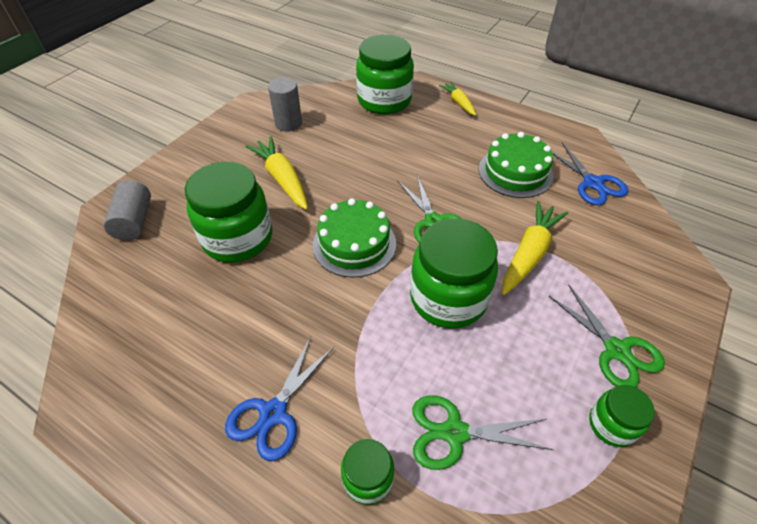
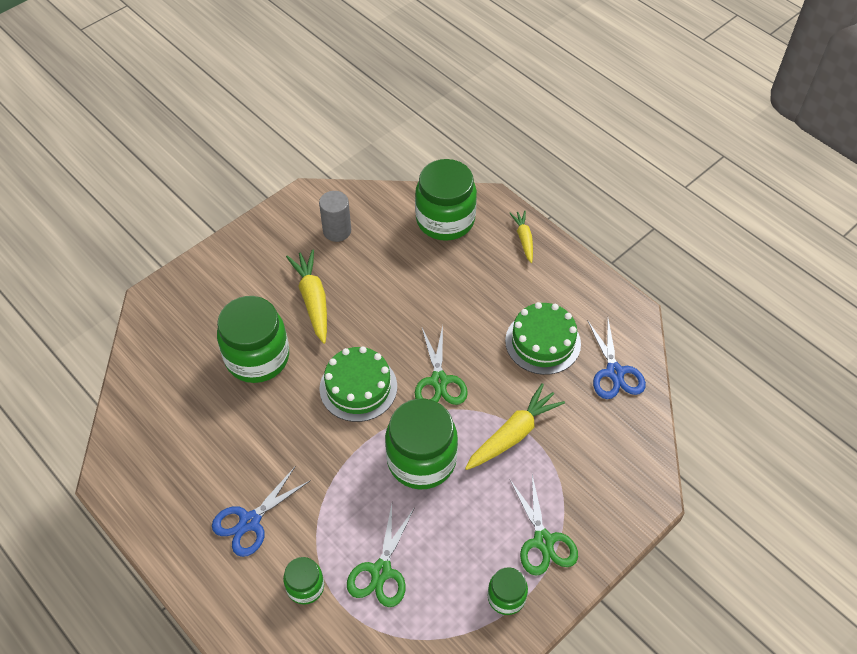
camera: 15 degrees right, 5 degrees up
grey cylinder [104,180,151,241] -> none
green scissors [413,396,553,470] -> green scissors turned 90 degrees counterclockwise [347,504,415,607]

